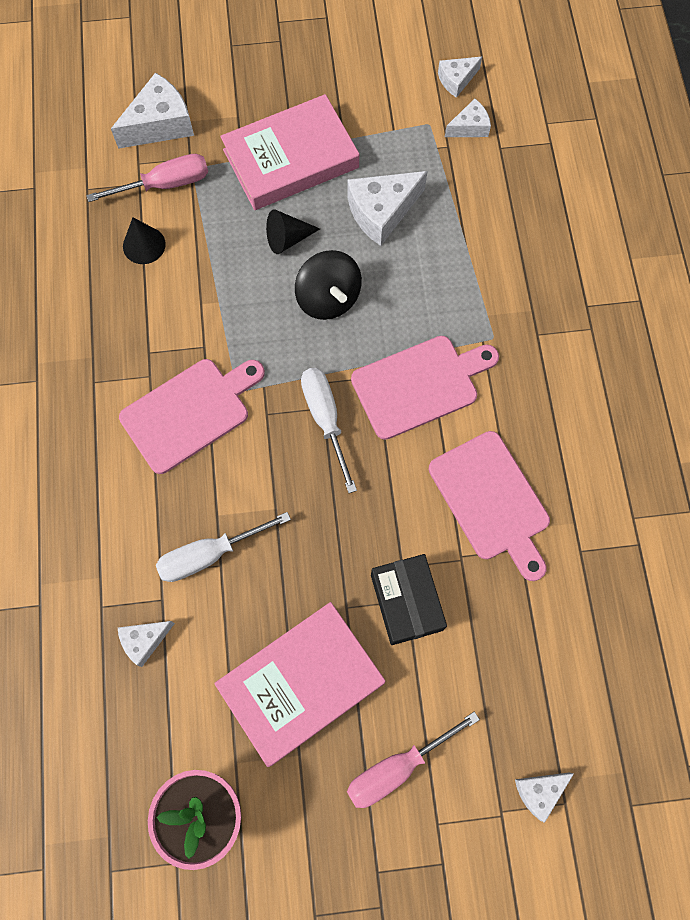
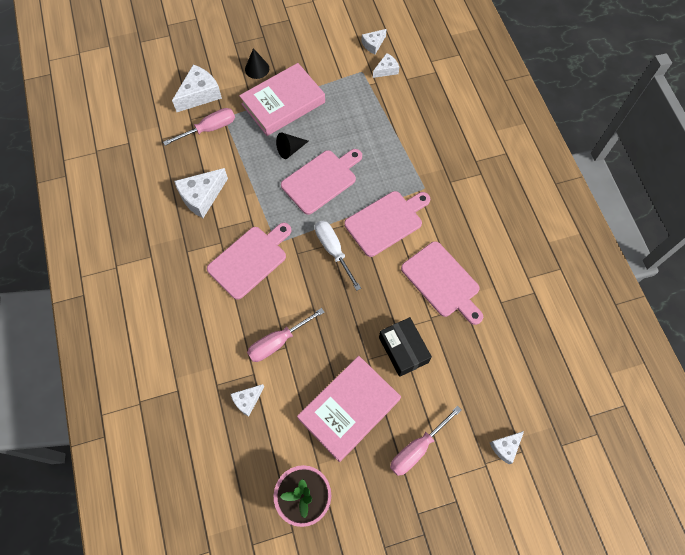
camera: 10 degrees left, 5 degrees down
black cone [123,217,166,264] -> black cone moved to [245,48,269,79]
white screwdriver [156,512,291,582] -> pink screwdriver [247,308,324,362]
black spinning top [295,250,362,320] -> pink cutting board [281,149,362,215]
white cheese [348,171,428,246] -> white cheese moved to [174,168,228,218]

